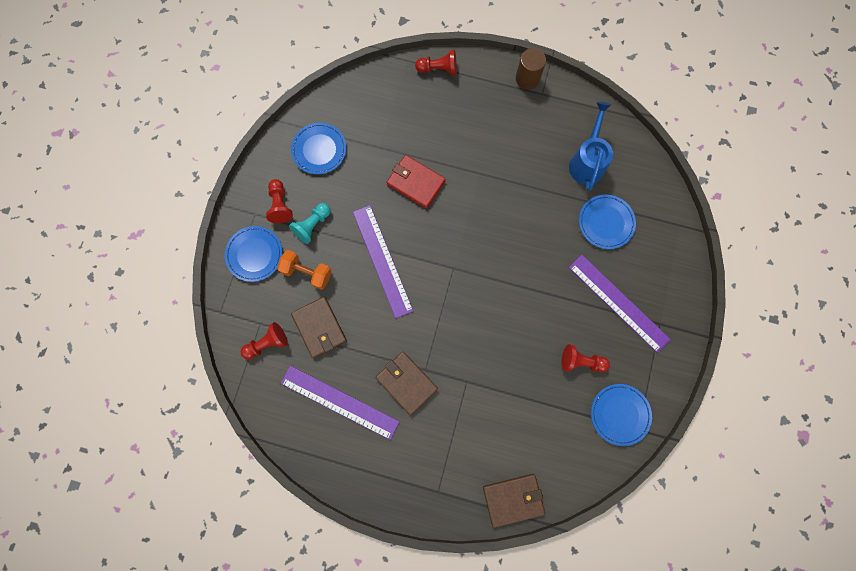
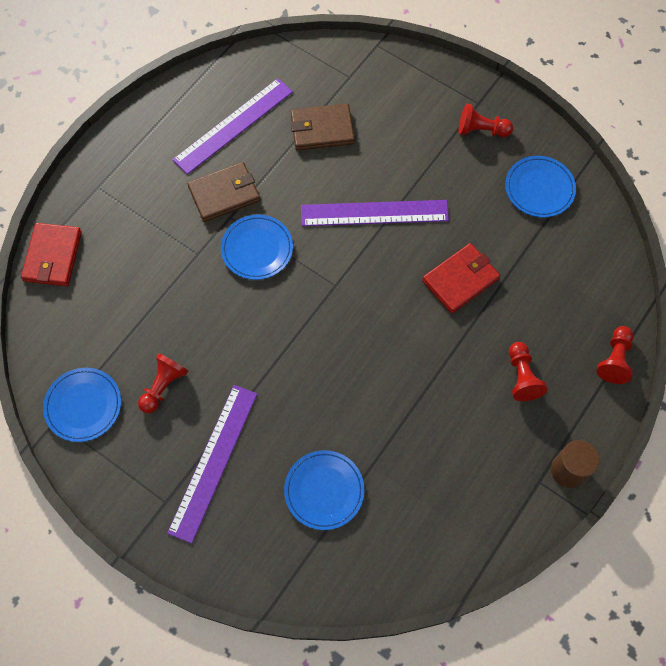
camera: 110 degrees right, 10 degrees down
blue plate [225,226,283,282] -> blue plate moved to [221,214,293,280]
red pawn [241,322,288,360] -> red pawn moved to [509,342,548,401]
orange dumbbell [277,250,332,290] -> none
turquoise pawn [289,203,331,244] -> none
brown wallet [483,474,545,528] -> red wallet [21,223,82,286]
blue watering can [569,102,613,191] -> none
purple ruler [569,255,671,353] -> purple ruler turned 45 degrees counterclockwise [167,385,257,544]

